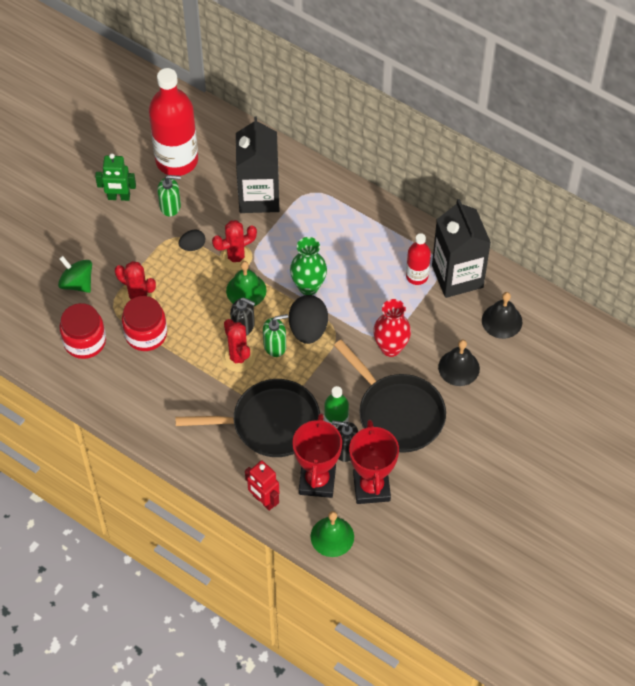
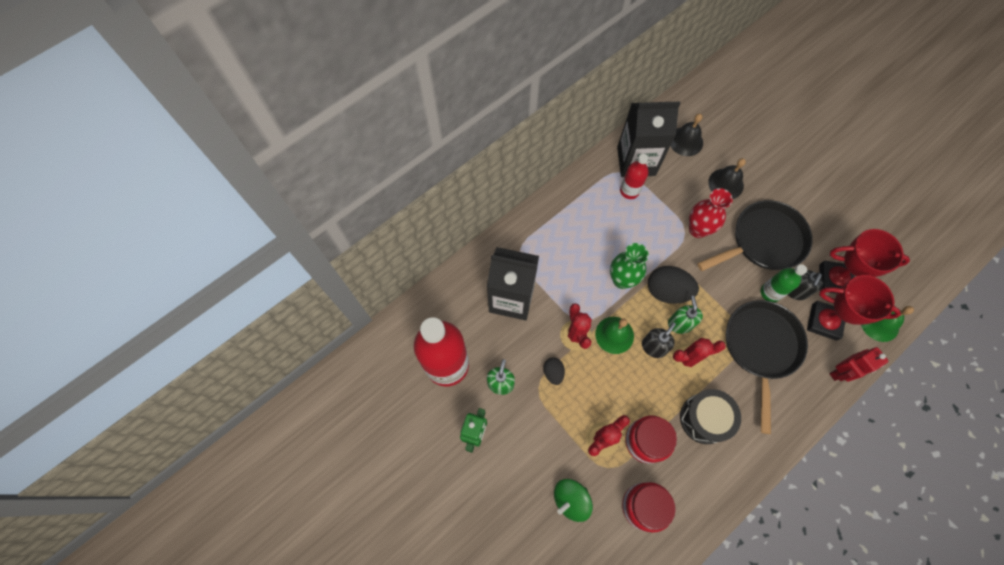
camera: 75 degrees left, 10 degrees up
none -> black drum [680,389,741,444]

